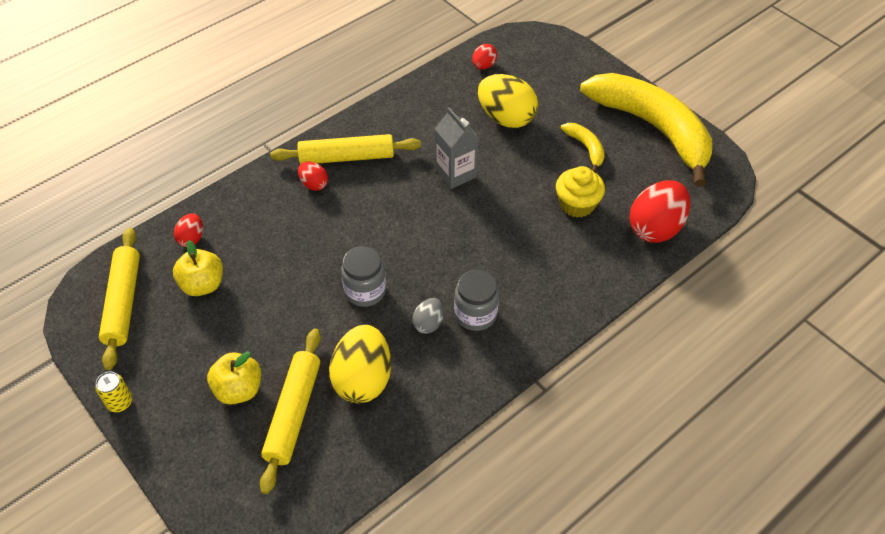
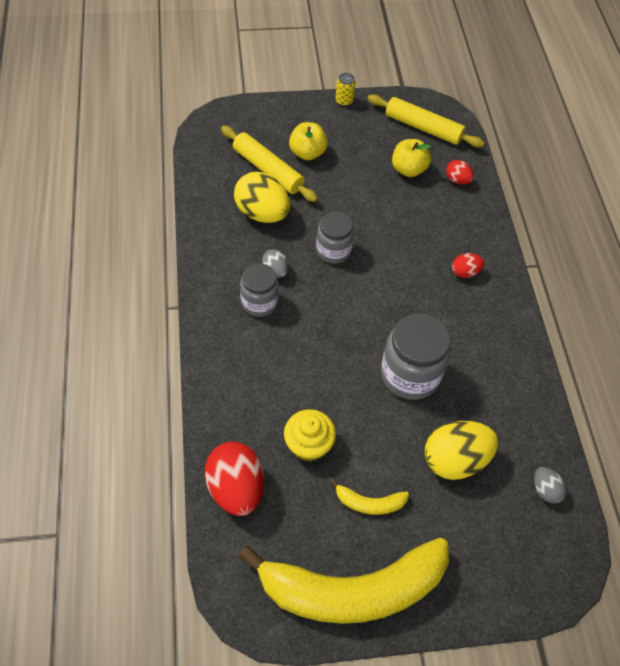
camera: 120 degrees right, 5 degrees up
yellow rolling pin [270,134,421,164] -> none
grey carton [435,107,479,189] -> grey jar [381,313,451,400]
red egg [472,44,497,70] -> grey egg [534,467,567,504]

